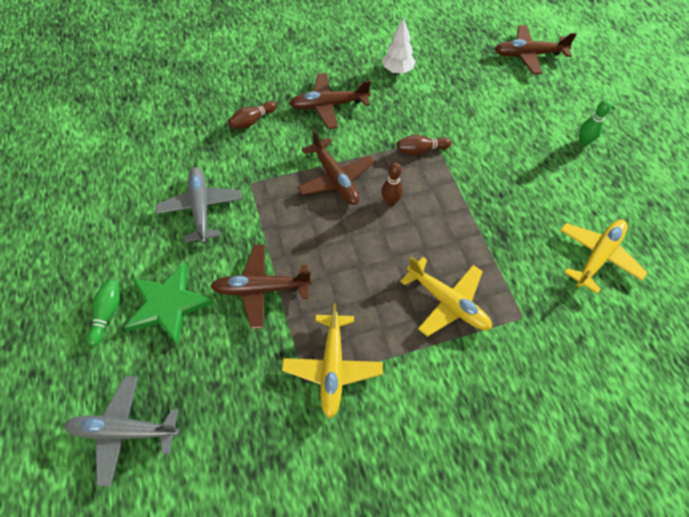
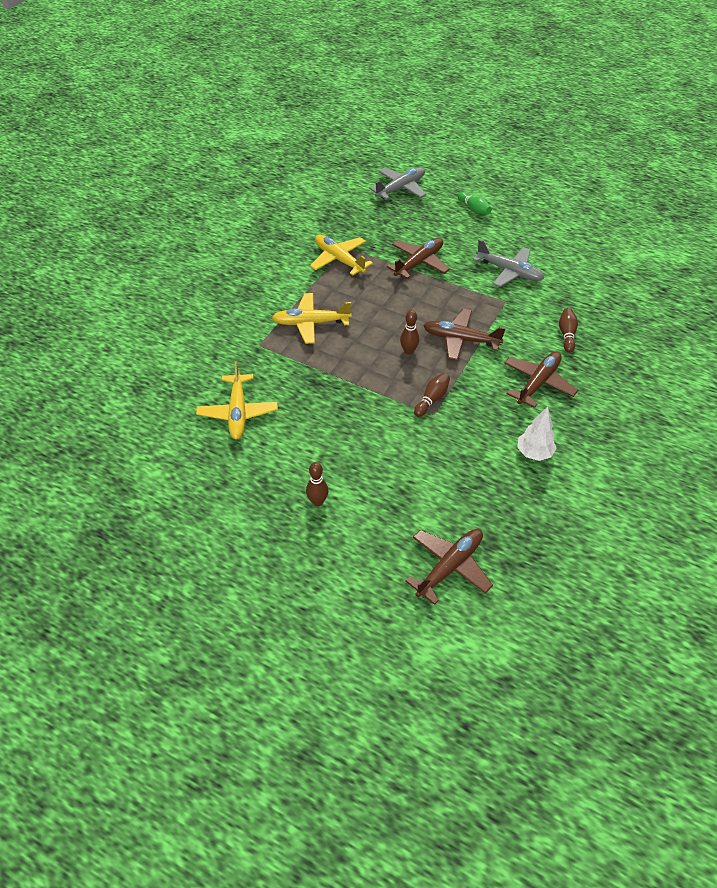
camera: 135 degrees right, 10 degrees down
green star [124,262,214,345] -> none
green bowling pin [579,100,612,146] -> brown bowling pin [306,462,328,506]

